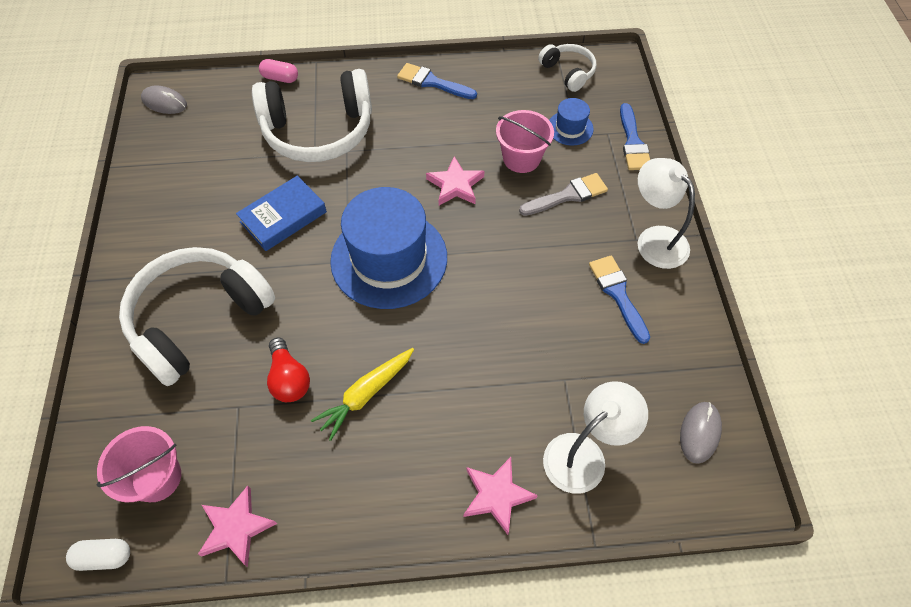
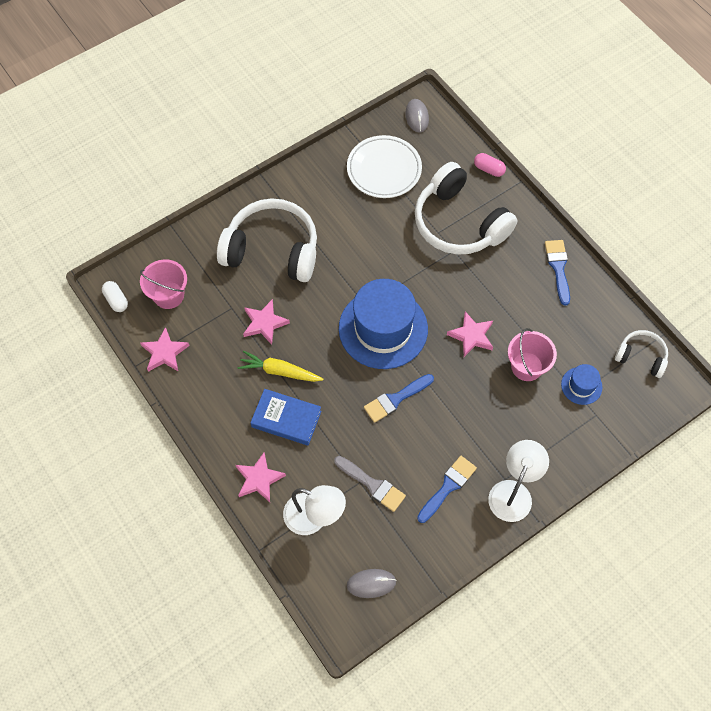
camera: 60 degrees right, 5 degrees up
blue book [236,176,327,251] -> blue book moved to [250,389,322,446]
pink capsule [259,59,298,83] -> pink capsule turned 45 degrees counterclockwise [474,153,506,177]
red light bulb [267,338,310,402] -> pink star [243,299,290,345]
grey brush [519,173,608,216] -> grey brush moved to [334,456,406,512]
white headphones [538,44,597,92] -> white headphones turned 90 degrees counterclockwise [615,330,668,378]
blue brush [620,103,650,170] -> blue brush moved to [364,374,434,423]
none -> white plate [347,135,422,198]

